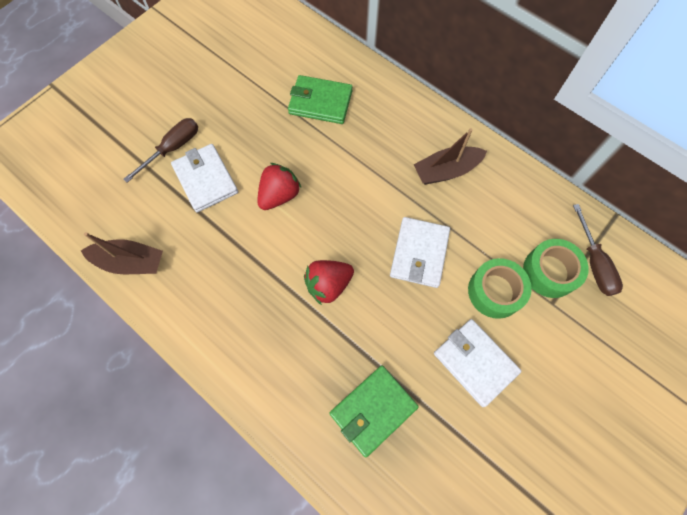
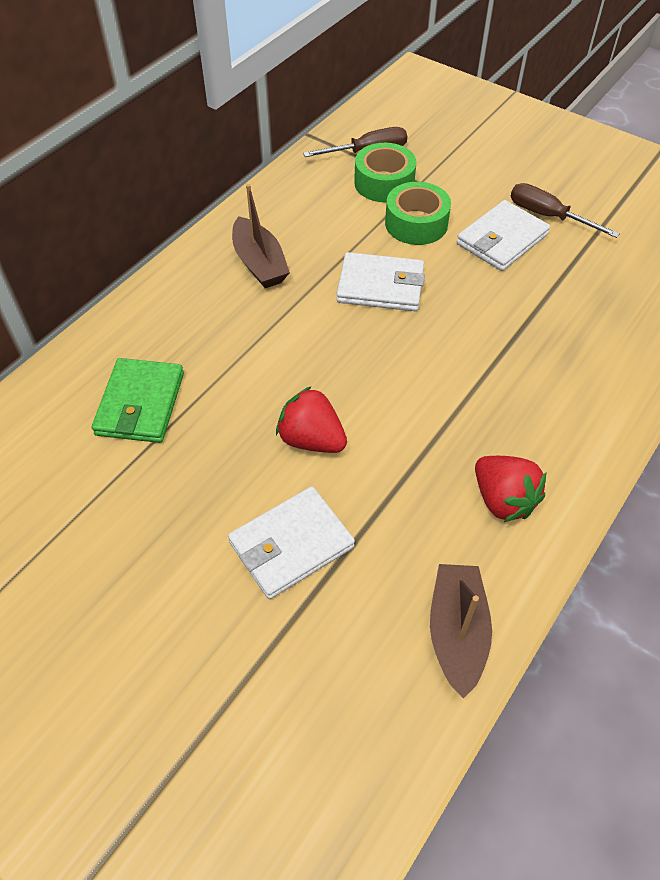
camera: 95 degrees left, 15 degrees down
brown screwdriver [123,118,198,183] -> brown screwdriver moved to [510,183,620,238]
red strawberry [304,260,354,305] -> red strawberry moved to [475,456,546,522]
green wallet [329,365,419,458] -> none

